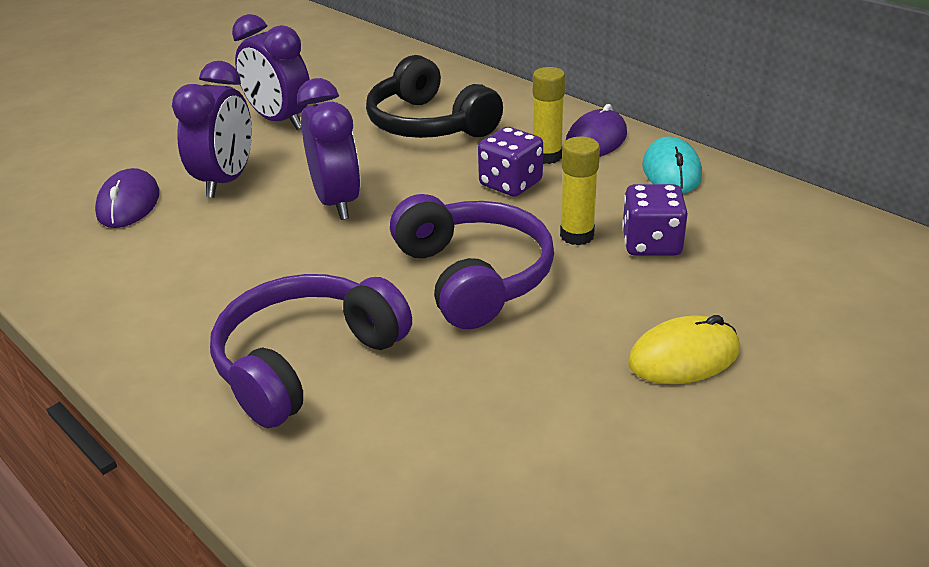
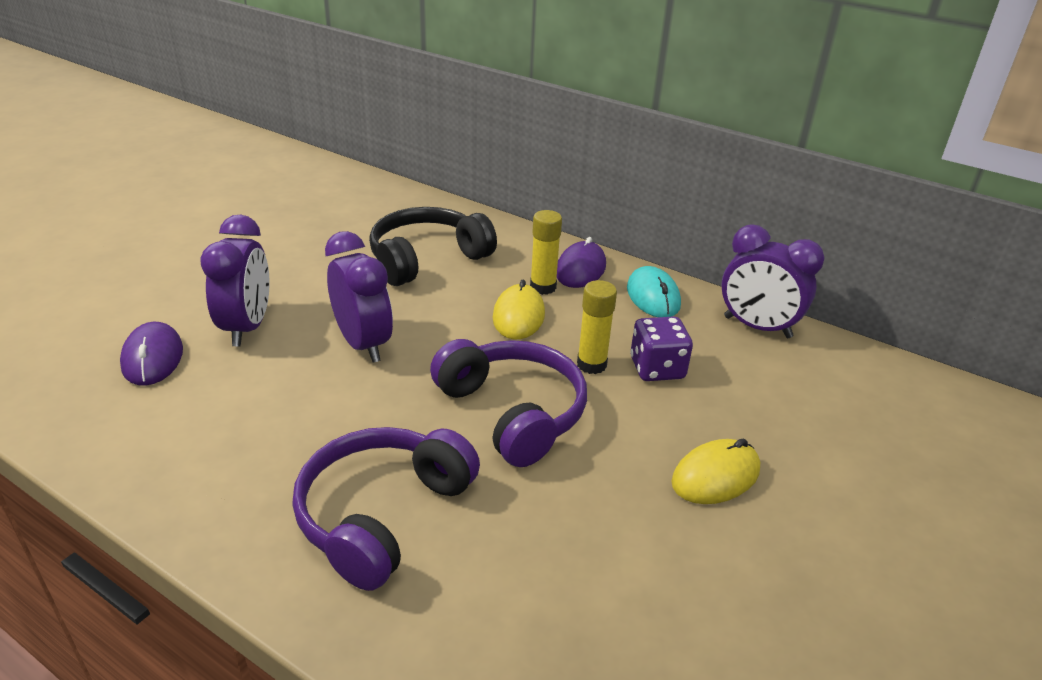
camera: 15 degrees left, 0 degrees up
purple clock [232,14,310,130] -> purple clock moved to [721,224,824,338]
black headphones [366,55,503,138] -> black headphones turned 105 degrees clockwise [369,207,497,286]
purple dice [478,127,543,197] -> yellow mouse [493,280,545,339]

